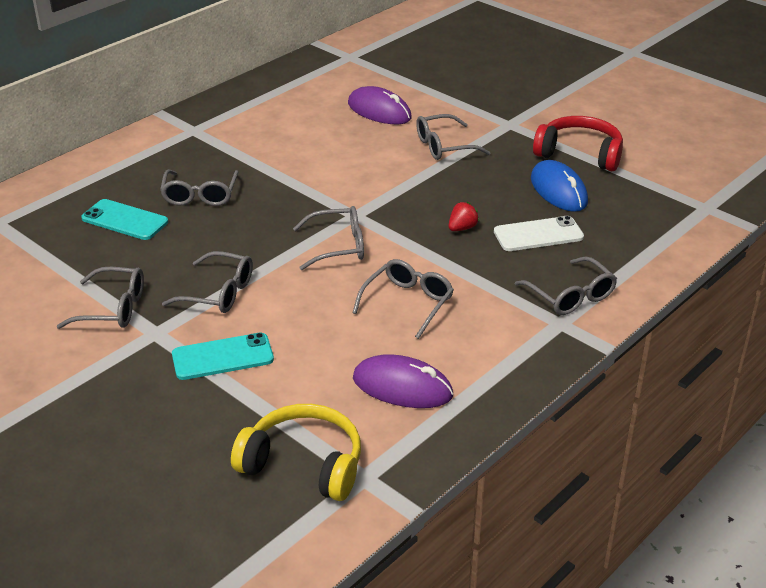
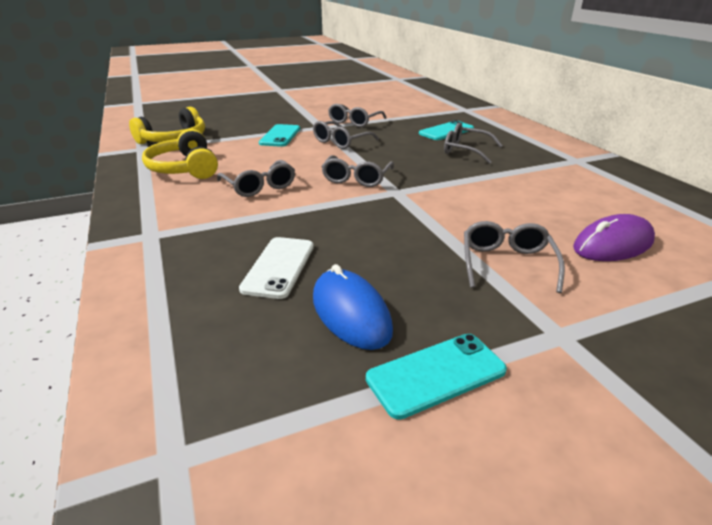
camera: 115 degrees right, 5 degrees down
purple mouse [353,354,453,408] -> yellow headphones [142,129,218,179]
red strawberry [449,202,479,231] -> none
grey glasses [515,257,617,315] -> none
blue mouse [531,160,588,212] -> blue mouse turned 60 degrees clockwise [313,264,393,350]
red headphones [533,116,623,171] -> turquoise phone [366,334,507,420]

